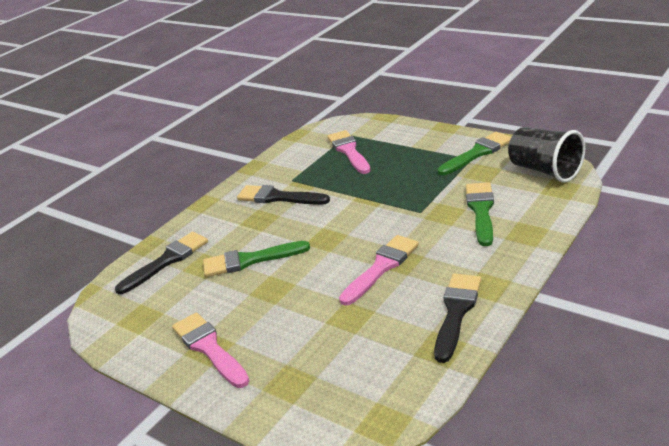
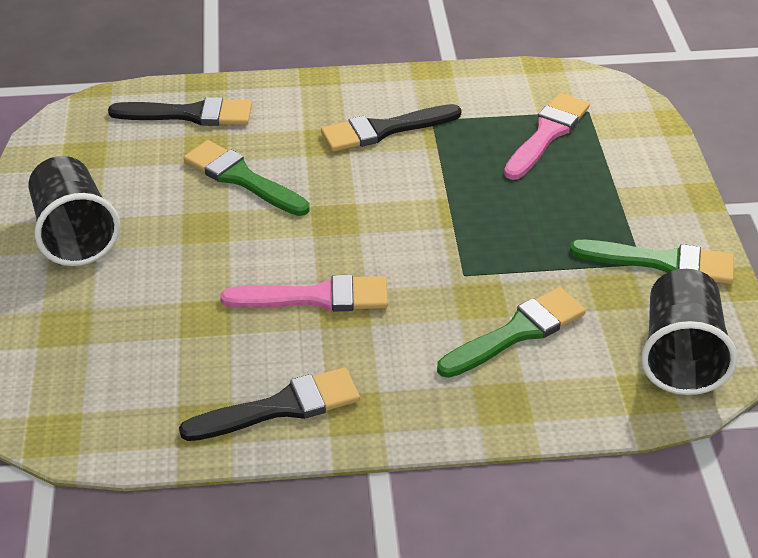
camera: 45 degrees right, 10 degrees up
pink brush [172,312,249,388] -> black cup [28,156,120,266]
black brush [237,185,330,205] -> black brush turned 90 degrees counterclockwise [321,104,461,152]

